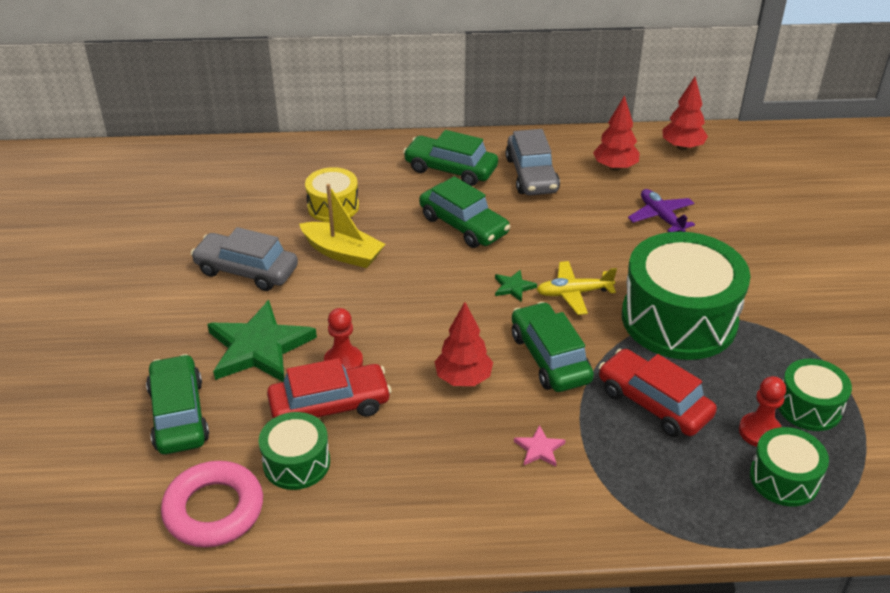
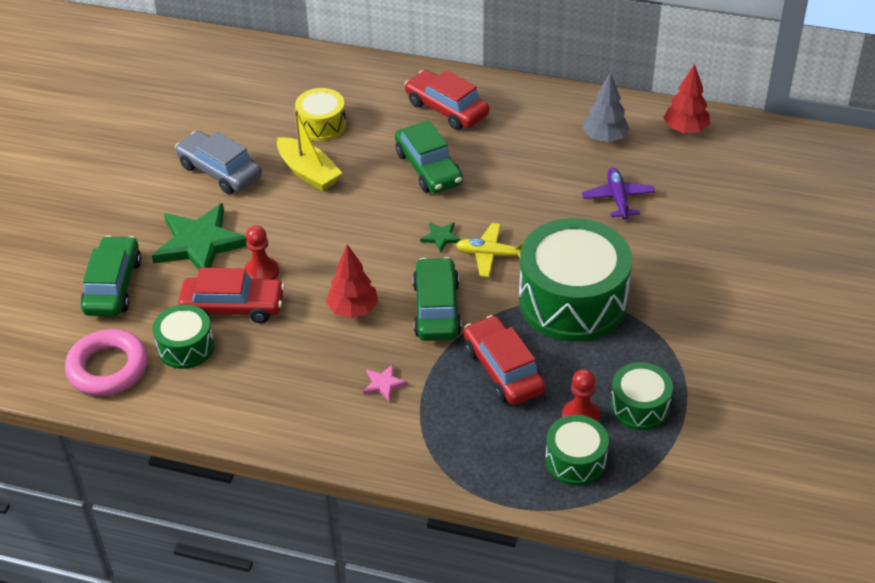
camera: 20 degrees right, 5 degrees up
green car [403,130,498,186] -> red car [404,70,489,130]
grey car [506,129,560,195] -> none
red tree [593,95,640,171] -> grey tree [583,72,630,142]

